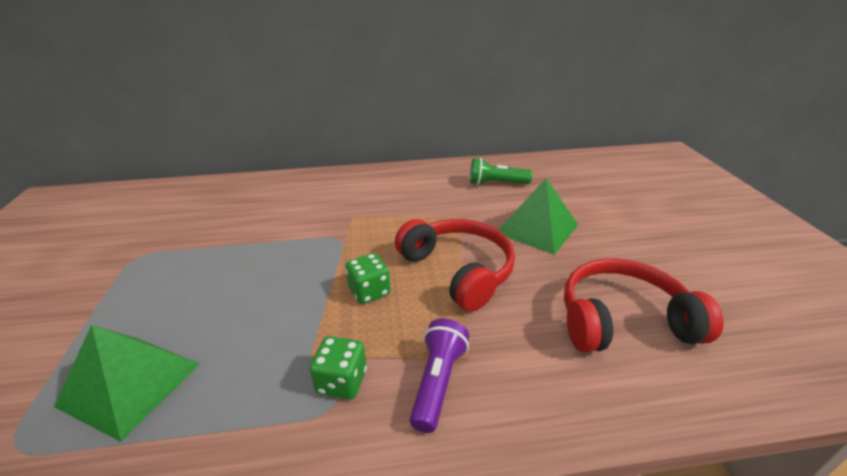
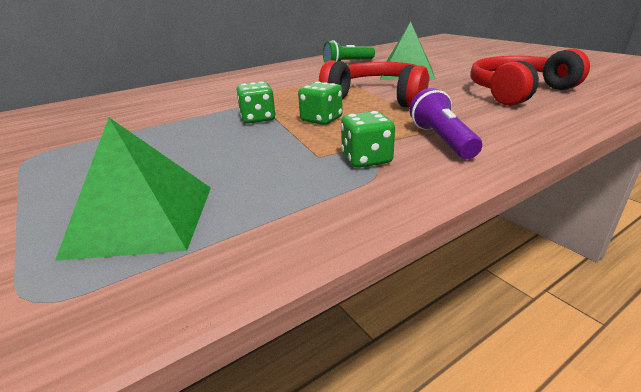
camera: 25 degrees left, 5 degrees down
none -> green dice [236,82,276,123]

